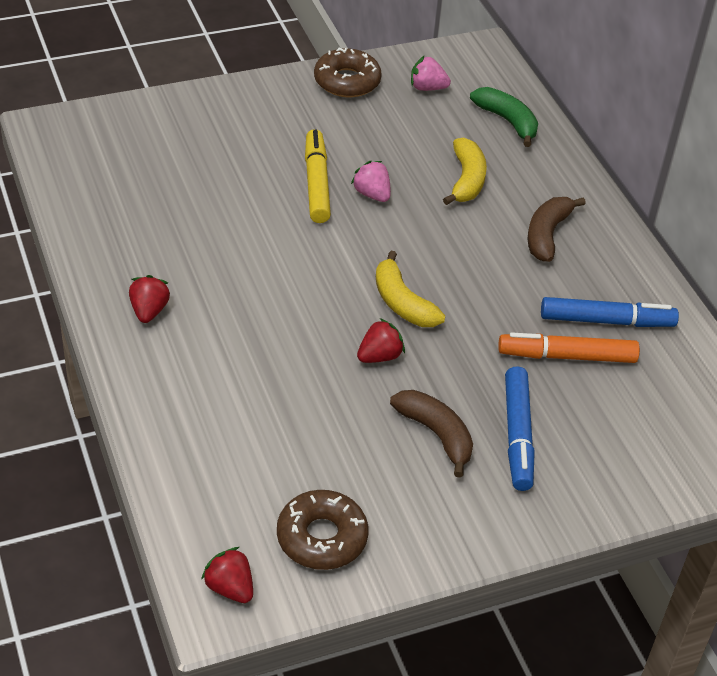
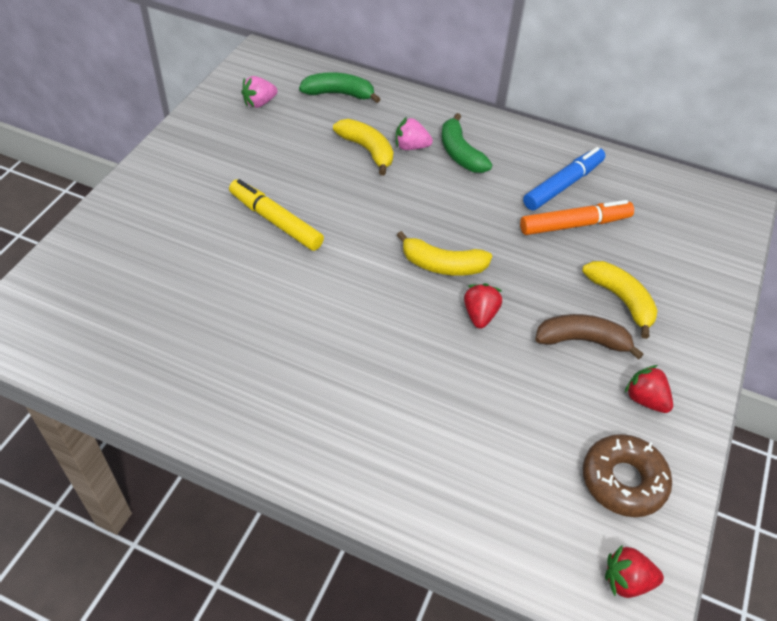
camera: 45 degrees left, 5 degrees up
red strawberry [129,275,170,323] -> red strawberry moved to [625,365,673,413]
brown donut [314,47,382,97] -> none
pink strawberry [351,161,391,202] -> pink strawberry moved to [396,117,433,150]
orange marker [498,332,640,363] -> orange marker turned 150 degrees counterclockwise [520,200,634,235]
blue marker [505,367,535,491] -> yellow banana [582,261,658,339]
brown banana [528,197,586,262] -> green banana [442,113,492,173]

